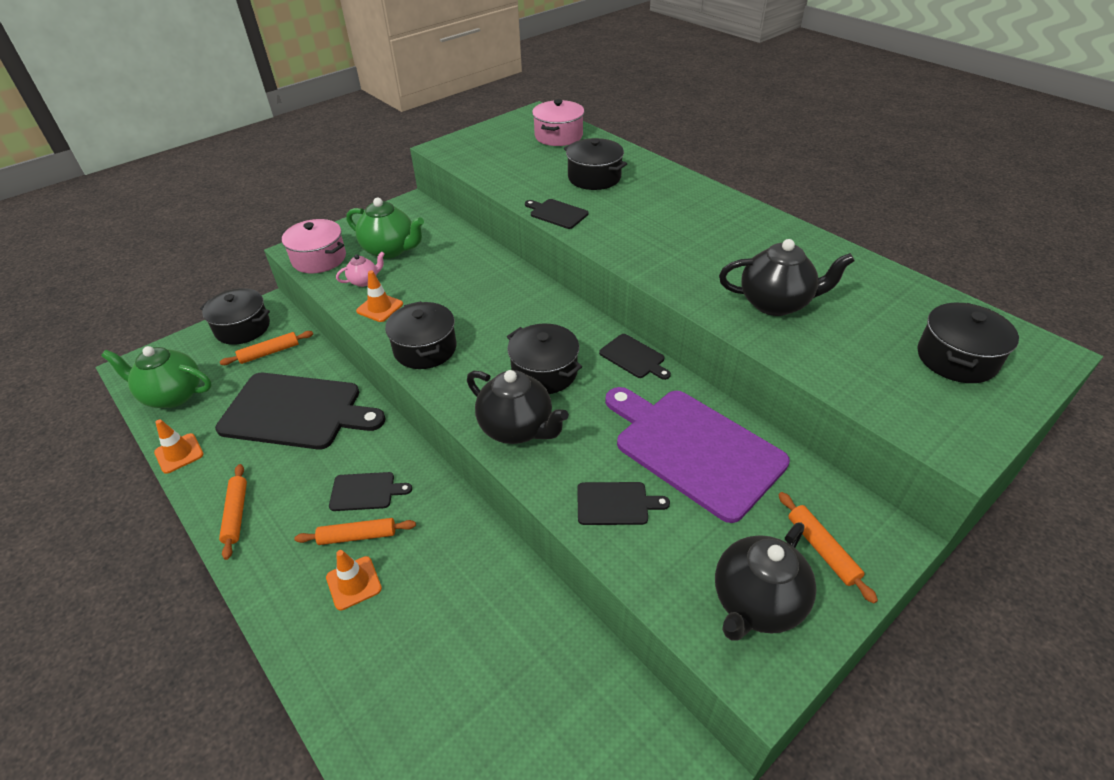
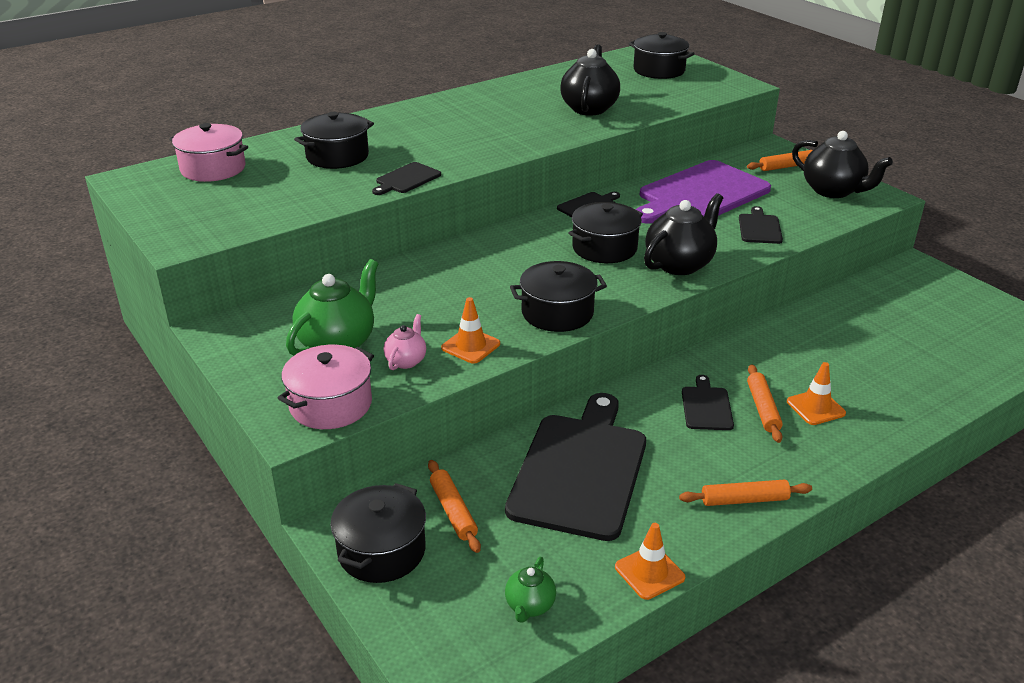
camera: 85 degrees left, 10 degrees down
green teapot [101,346,212,408] -> green teapot [505,557,556,623], size x0.52
pink teapot [336,252,385,287] -> pink teapot turned 45 degrees clockwise [383,314,426,370]

